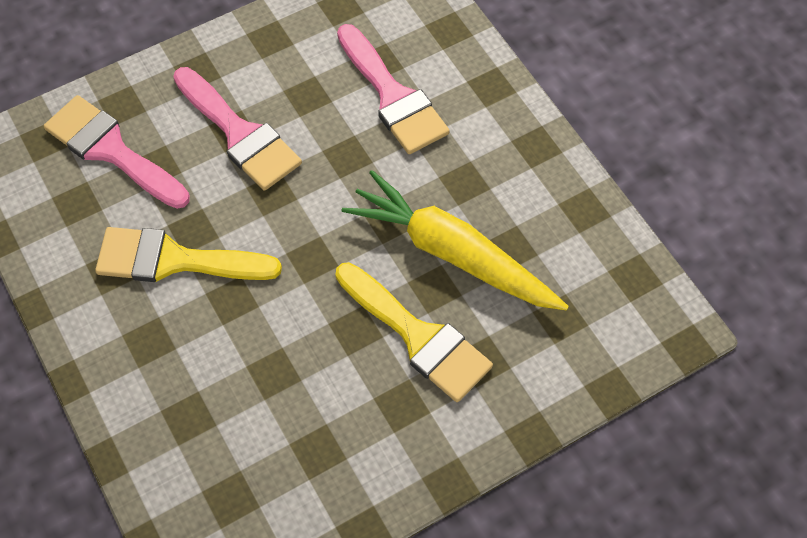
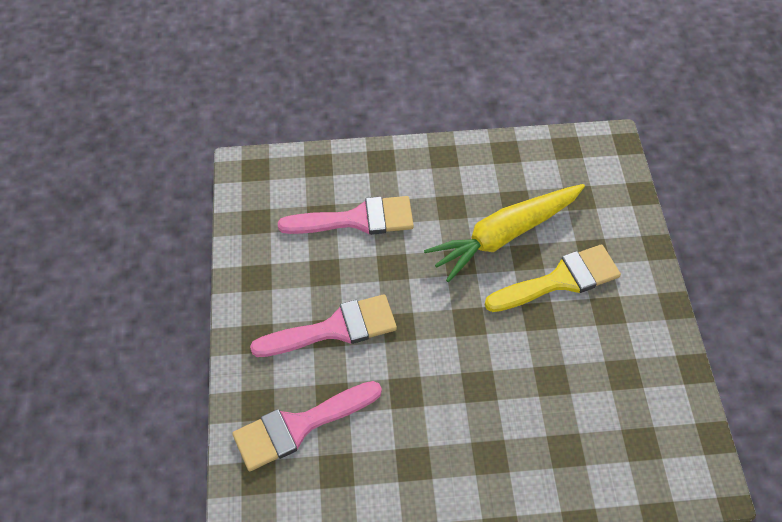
camera: 65 degrees left, 5 degrees down
yellow brush [95,227,282,282] -> none

